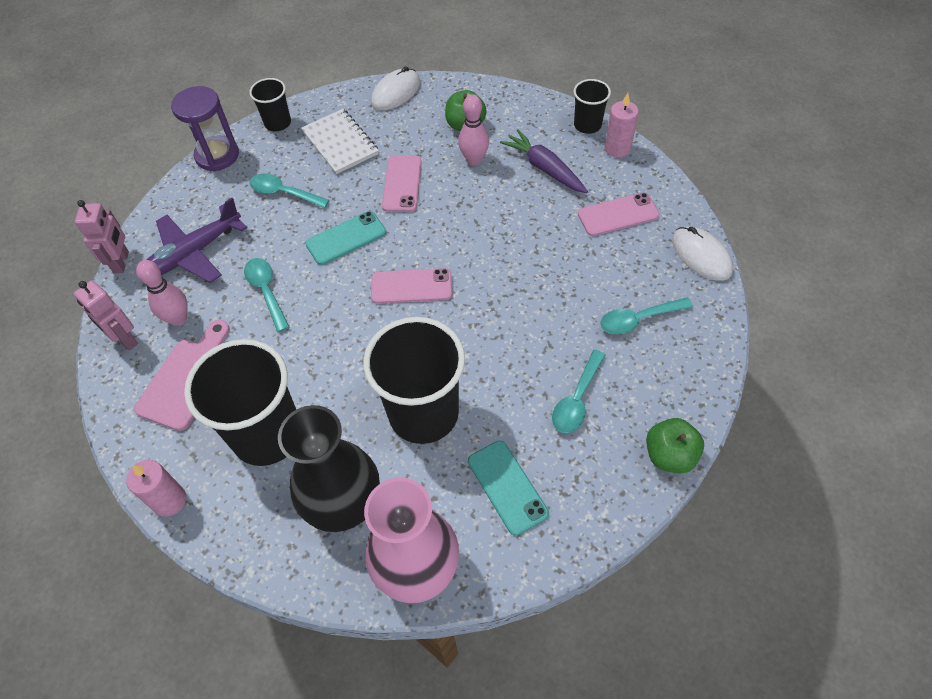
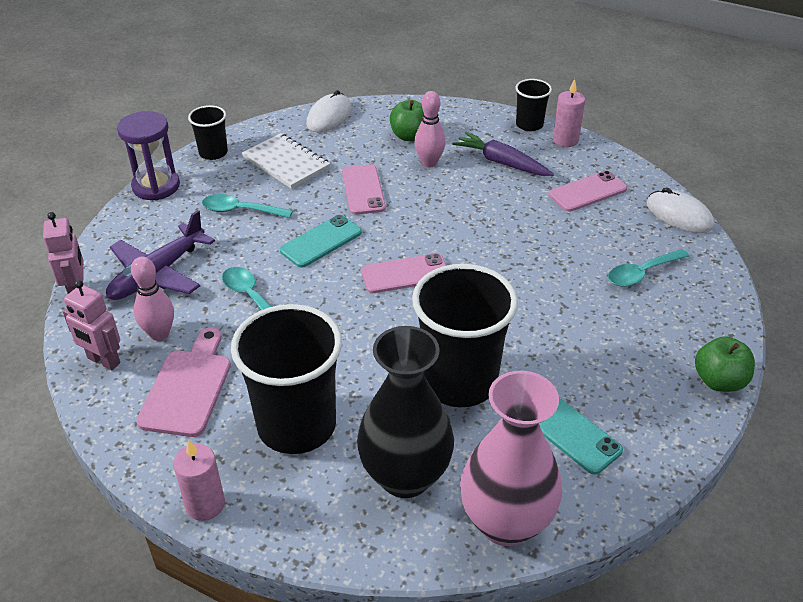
camera: 15 degrees left, 15 degrees down
turquoise spoon [552,350,605,433] -> none

